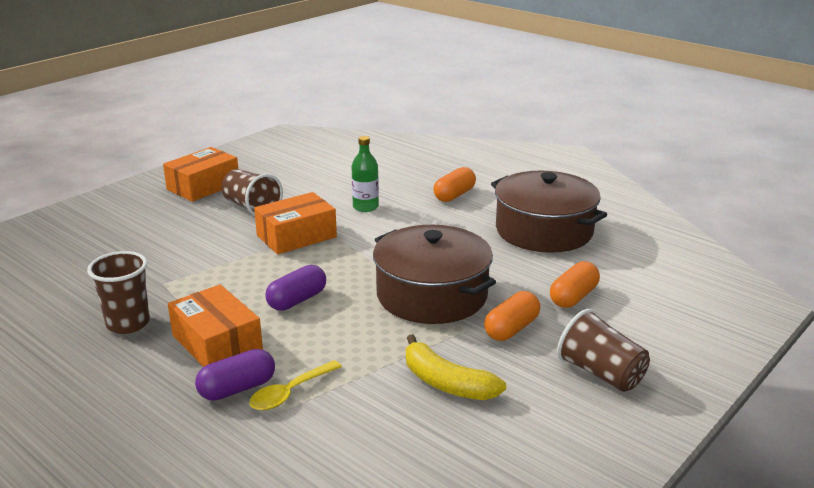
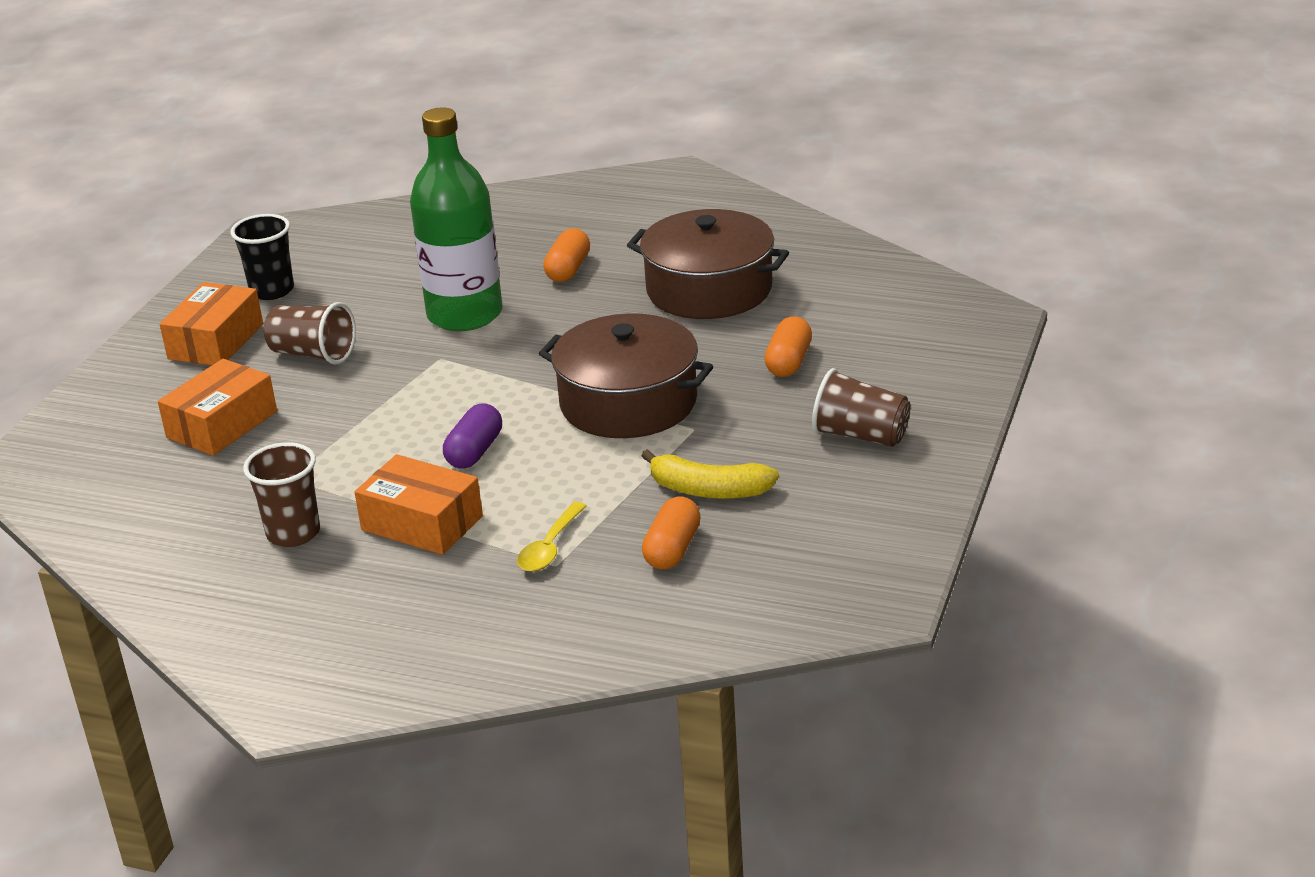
camera: 20 degrees left, 5 degrees up
purple capsule [195,349,275,401] -> none
orange box [254,192,337,254] -> orange box moved to [158,359,277,456]
green bottle [352,136,379,212] -> green bottle [410,107,503,331], size x2.13
orange capsule [484,291,540,341] -> orange capsule moved to [642,496,701,570]
none -> black cup [230,214,294,300]

